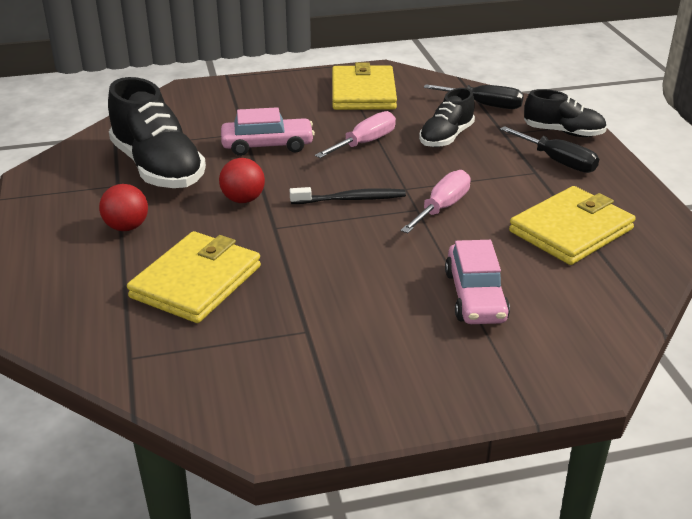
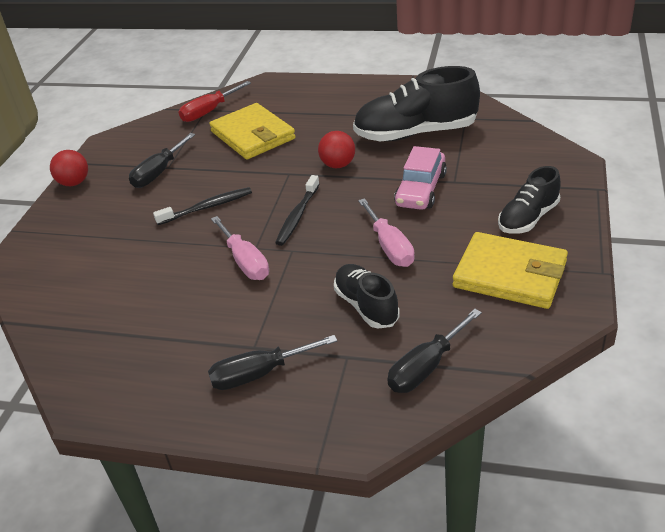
camera: 120 degrees right, 5 degrees up
red ball [99,184,148,231] -> red ball moved to [50,150,88,186]
pink car [445,240,510,324] -> none
yellow wallet [509,186,636,265] -> none
black shoe [524,89,607,137] -> black shoe moved to [498,166,561,234]
none -> black screwdriver [129,133,195,188]
none -> black toothbrush [153,187,252,225]
none -> red screwdriver [179,81,251,122]

